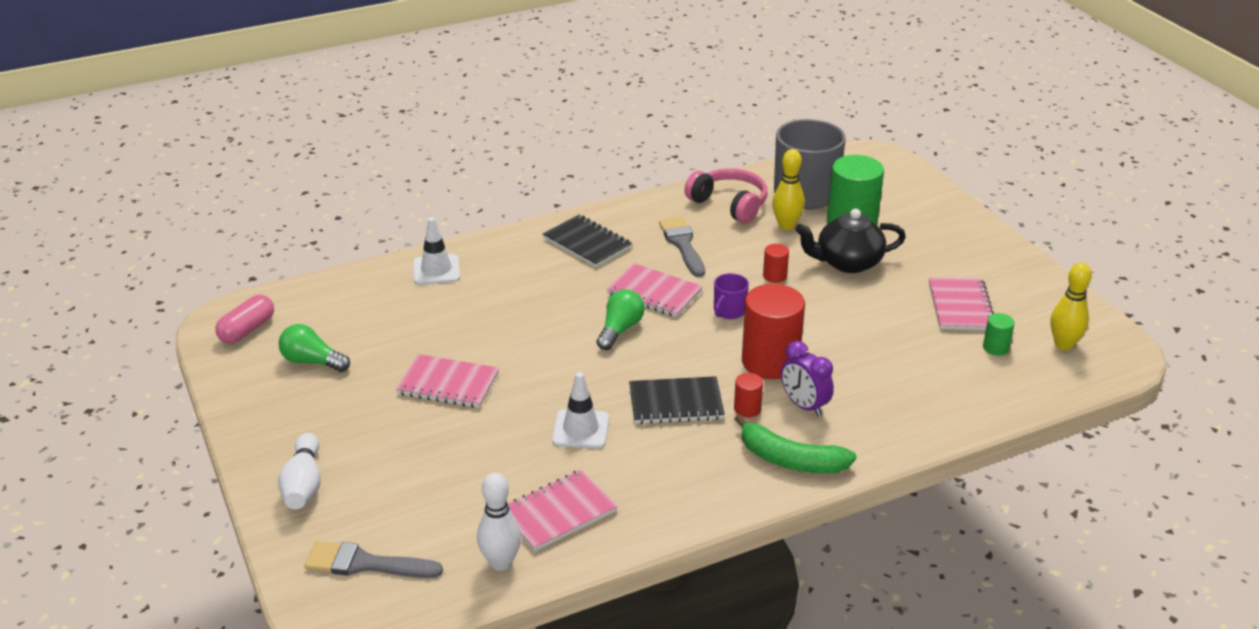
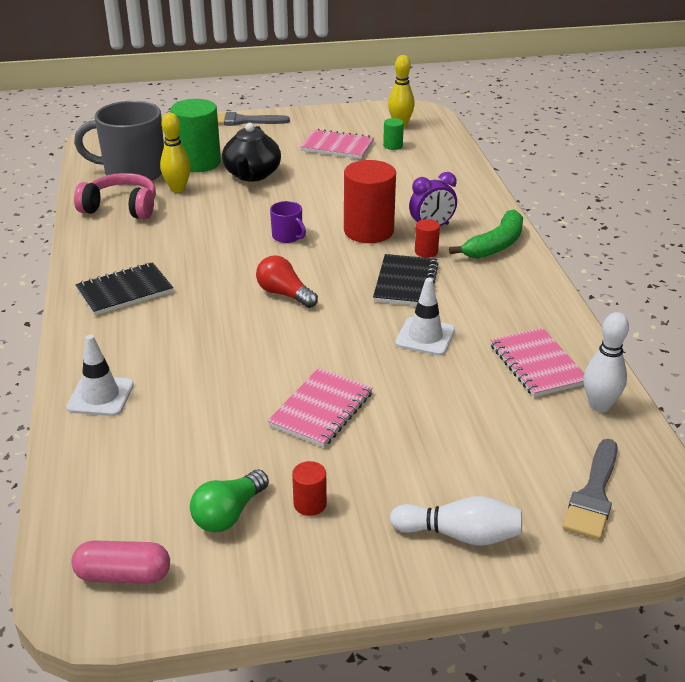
camera: 75 degrees left, 0 degrees up
pink capsule [215,295,274,343] -> pink capsule turned 45 degrees counterclockwise [71,540,170,584]
green light bulb [597,289,644,350] -> red light bulb [256,255,318,308]
pink notebook [606,263,703,317] -> none
grey brush [659,217,705,277] -> grey brush moved to [217,112,290,126]
pink headphones [684,168,767,223] -> pink headphones turned 45 degrees clockwise [74,173,156,219]
red cylinder [763,244,789,283] -> red cylinder moved to [292,461,327,516]

